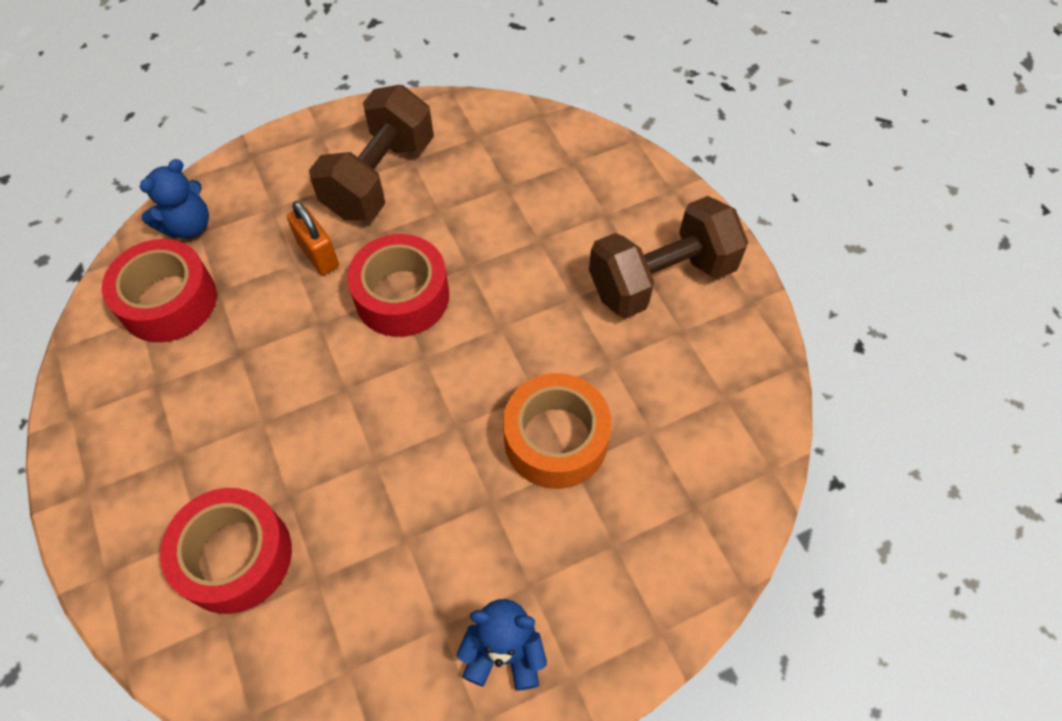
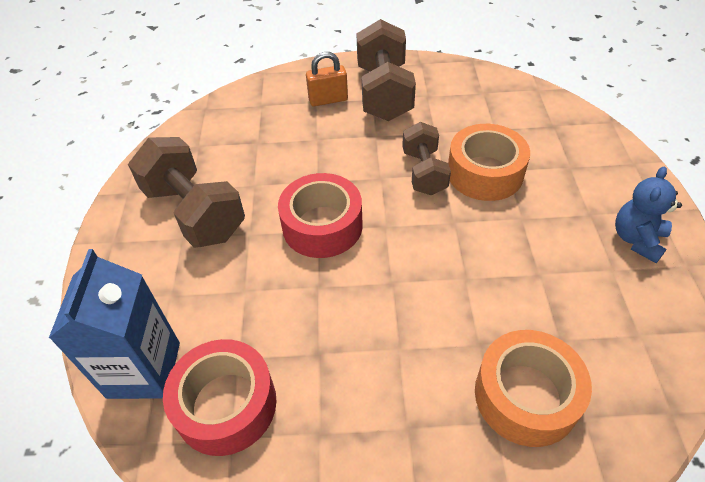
camera: 65 degrees left, 10 degrees down
blue teddy bear [140,159,209,239] -> blue carton [49,249,180,399]
red tape [160,488,292,614] -> orange tape [475,330,592,447]
orange padlock [287,201,339,275] -> orange padlock moved to [306,52,348,106]
none -> brown dumbbell [402,122,451,195]

